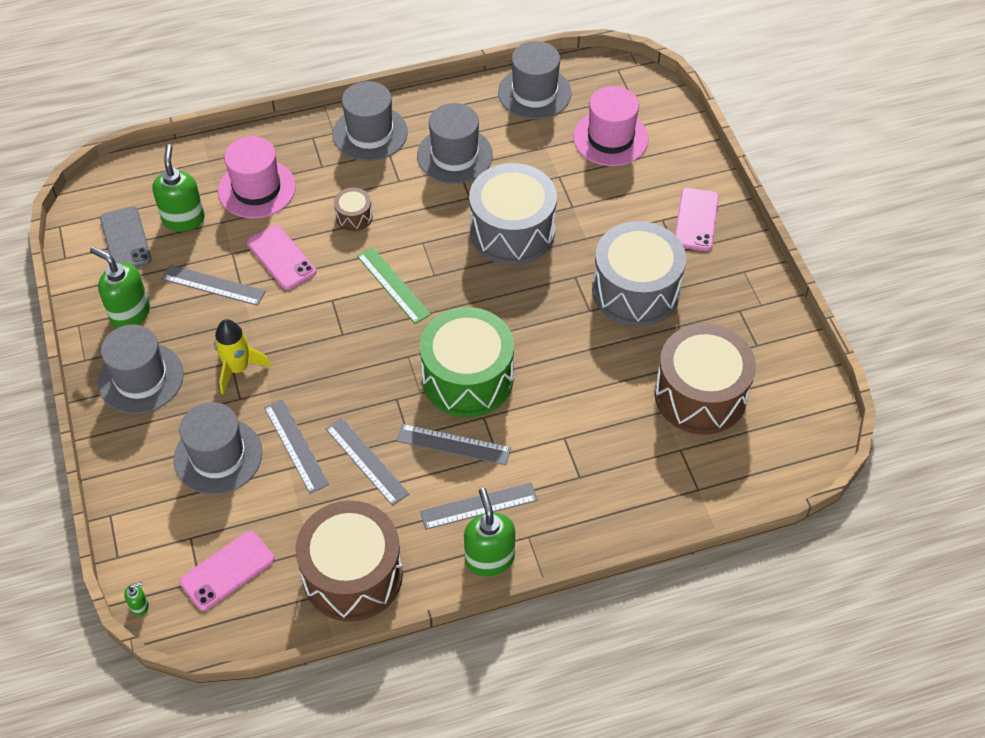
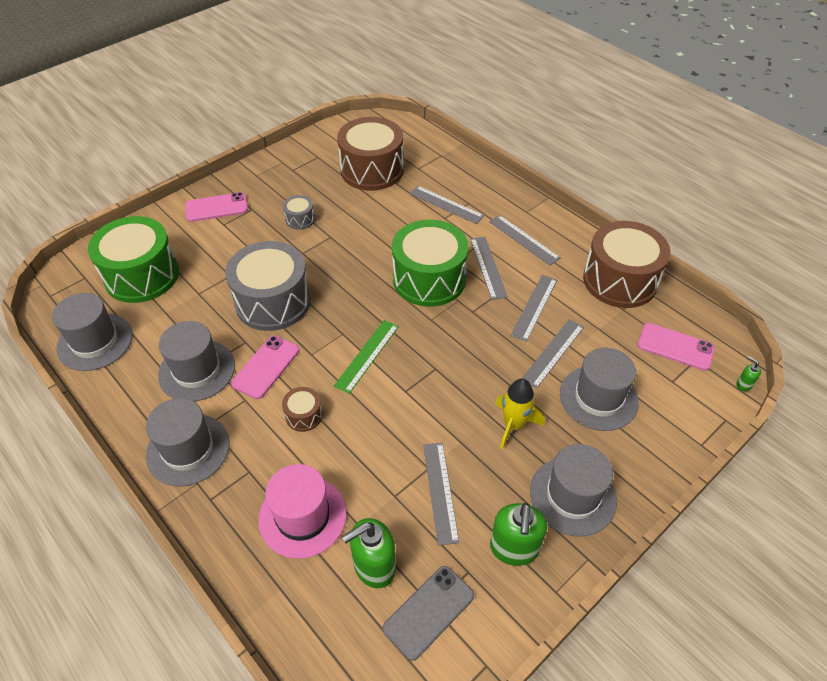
camera: 115 degrees left, 5 degrees down
pink phone [247,225,316,290] -> pink phone moved to [231,336,299,399]
green soap dispenser [464,488,515,577] -> none
pink hat [573,86,649,166] -> green drum [88,216,179,303]
grey drum [592,221,686,327] -> grey drum [283,195,315,230], size x0.44
none -> grey ruler [410,186,484,224]

